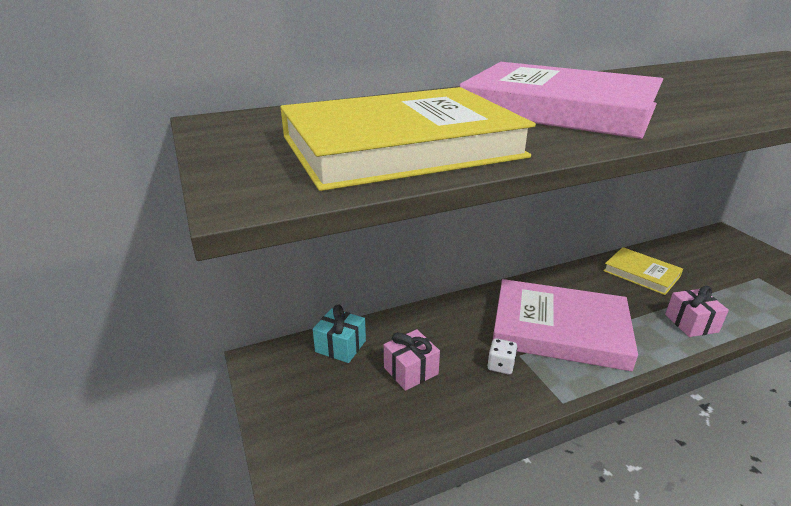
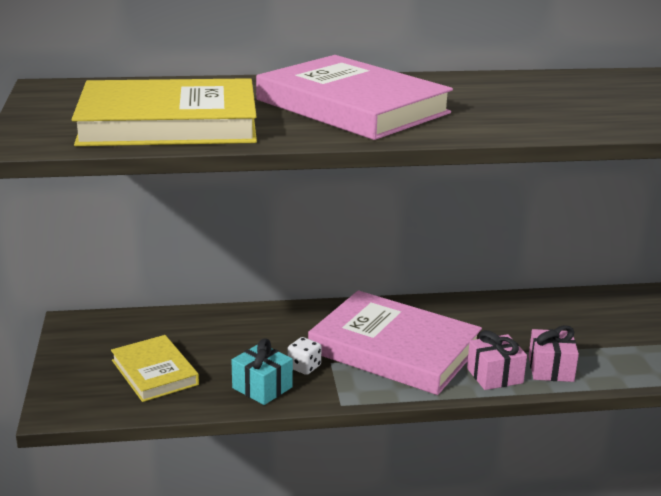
camera: 15 degrees right, 5 degrees down
turquoise gift [313,305,366,363] -> turquoise gift moved to [231,338,293,405]
pink gift [384,329,440,391] -> pink gift moved to [467,330,527,390]
yellow book [603,247,683,295] -> yellow book moved to [111,335,199,402]

